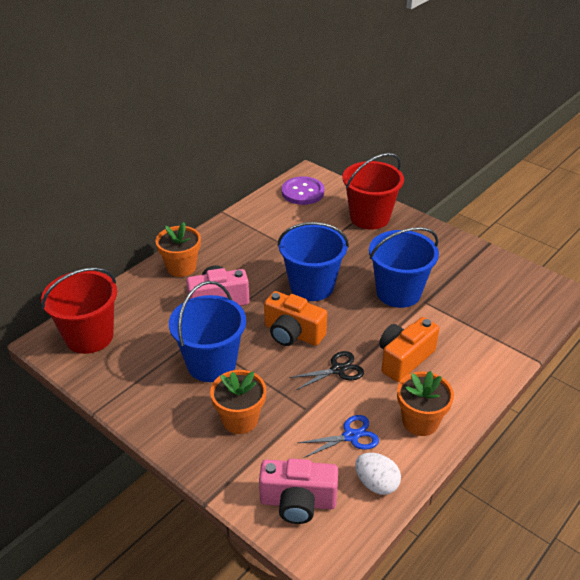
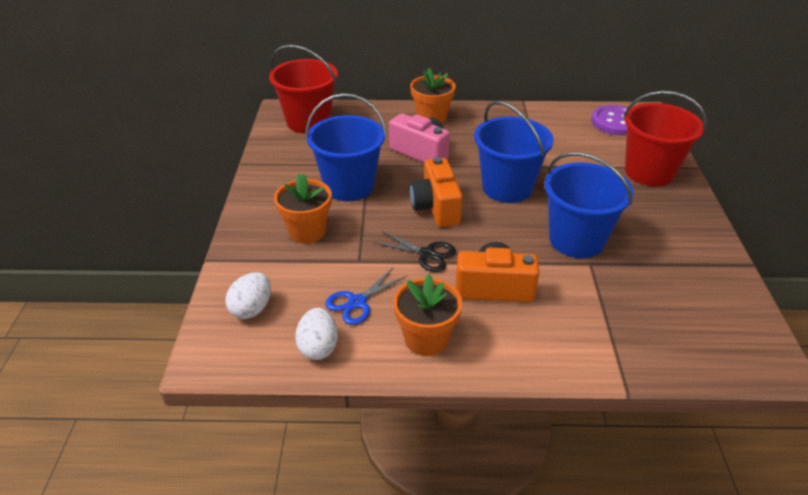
camera: 50 degrees right, 0 degrees up
pink camera [259,459,338,524] -> white egg [226,272,271,319]
blue scissors [298,415,379,458] -> blue scissors turned 105 degrees clockwise [325,267,407,325]

